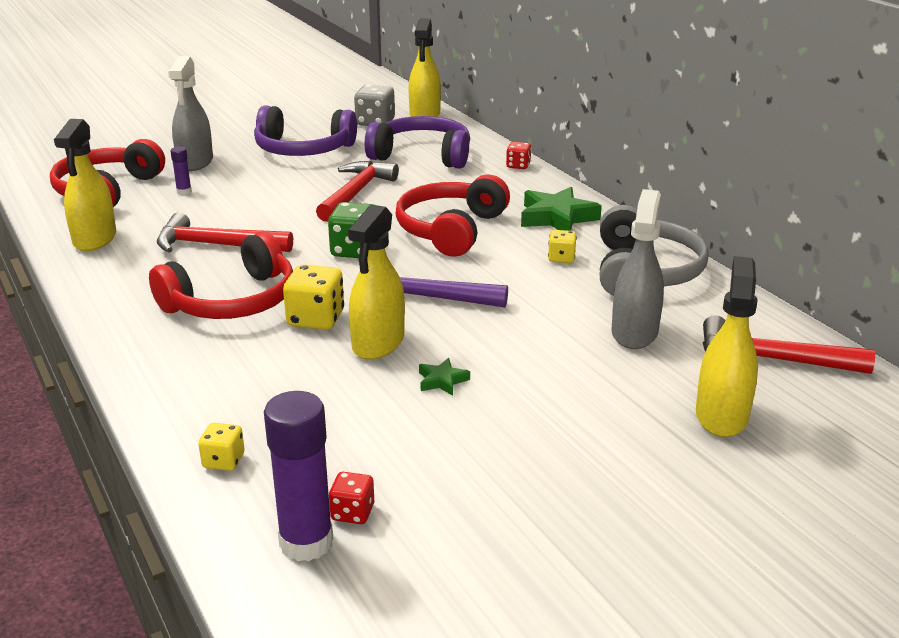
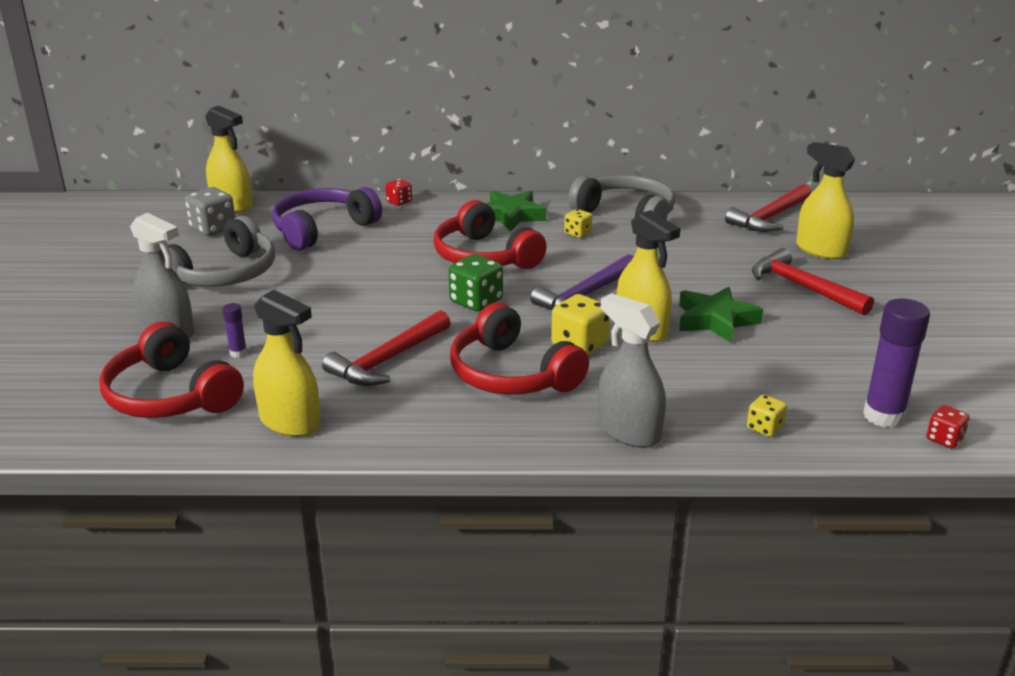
camera: 60 degrees left, 0 degrees up
red headphones [149,231,293,319] -> red headphones turned 150 degrees clockwise [450,303,589,394]
purple headphones [254,105,357,156] -> grey headphones [168,216,275,287]
red hammer [316,161,399,222] -> red hammer moved to [752,248,874,315]
red dice [329,472,374,524] -> red dice moved to [927,405,970,449]
green star [419,358,470,396] -> green star [679,287,763,343], size x2.03
grey spray bottle [611,189,664,349] -> grey spray bottle moved to [598,293,666,448]

